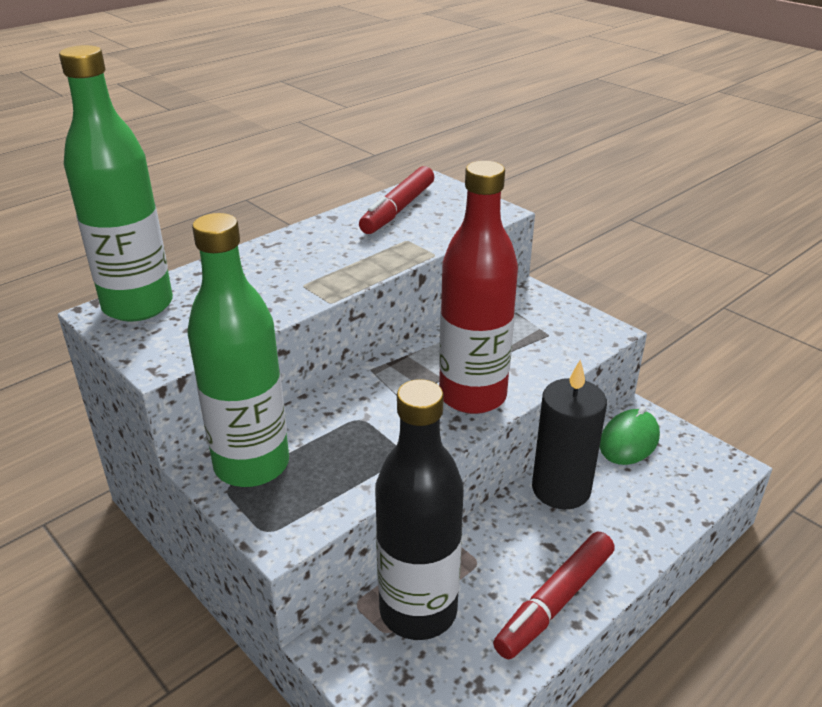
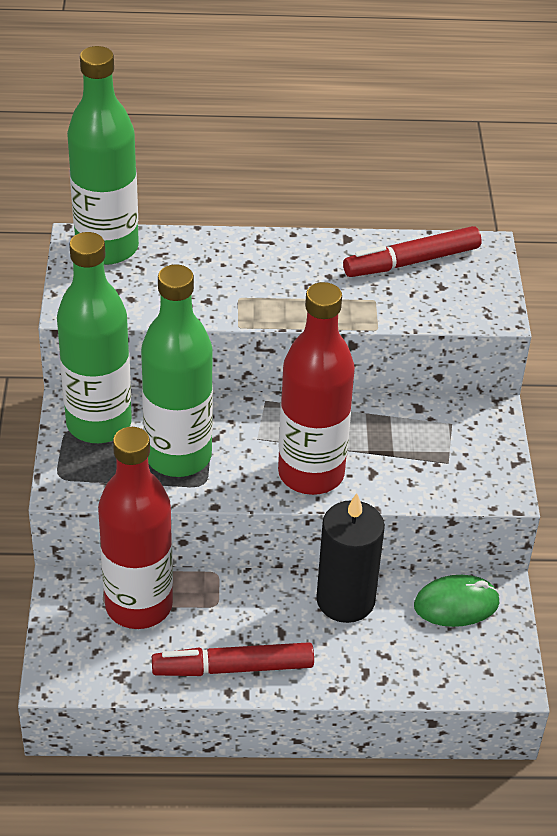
camera: 40 degrees right, 10 degrees up
black bottle [375,379,464,640] -> red bottle [98,427,173,629]
none -> green bottle [141,264,213,477]

